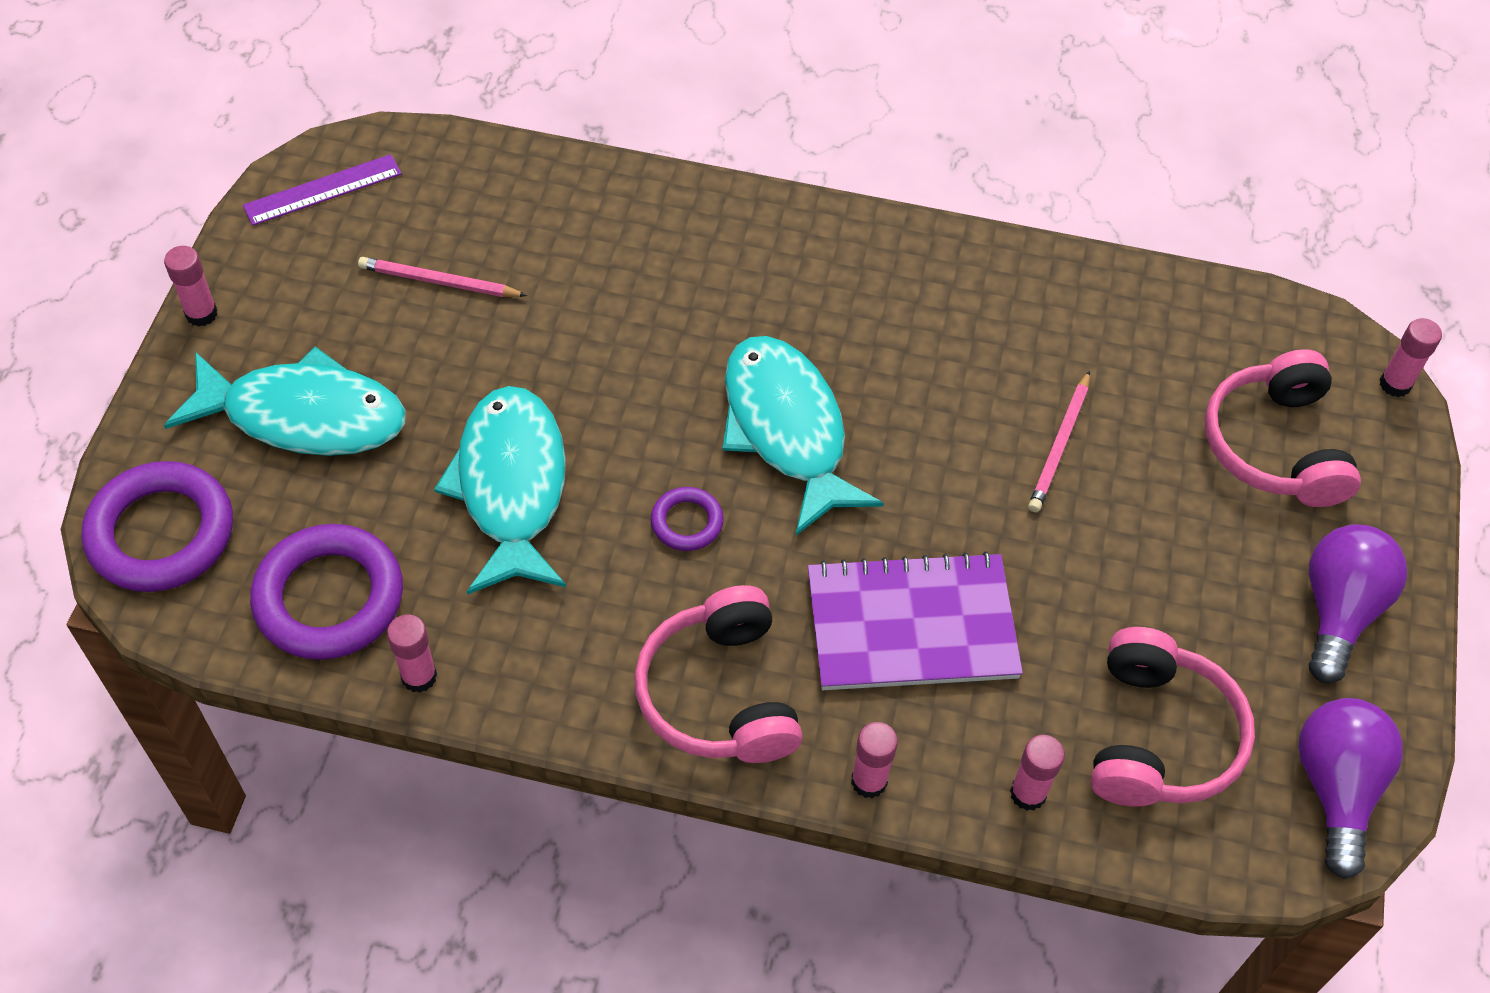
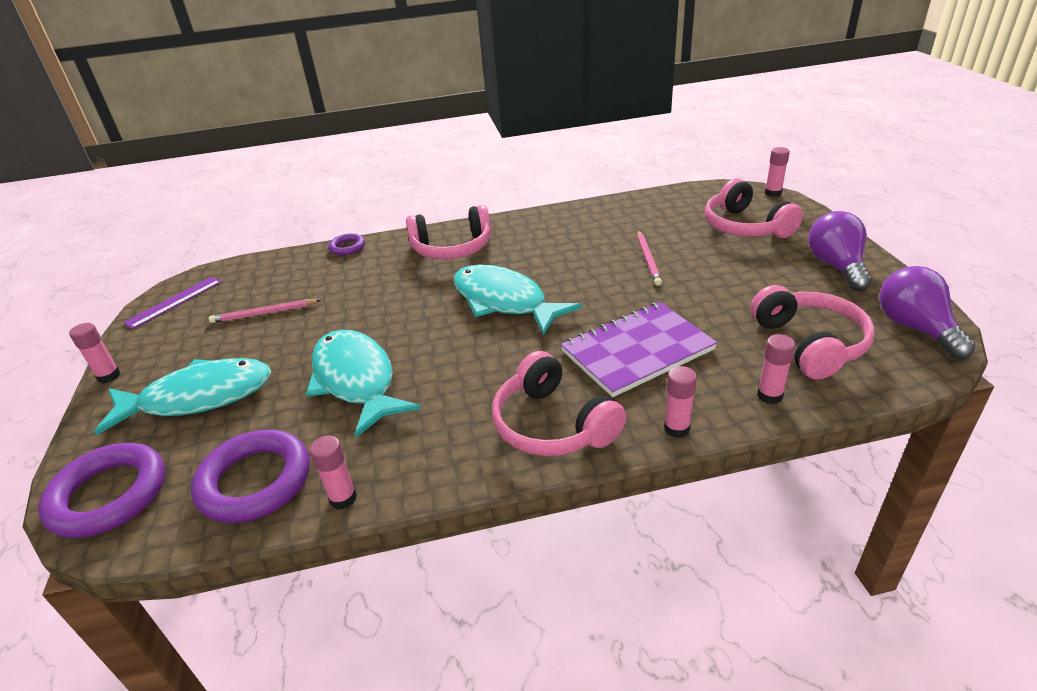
camera: 20 degrees left, 20 degrees down
purple ring [651,487,724,551] -> purple ring moved to [329,233,365,255]
none -> pink headphones [406,205,491,260]

